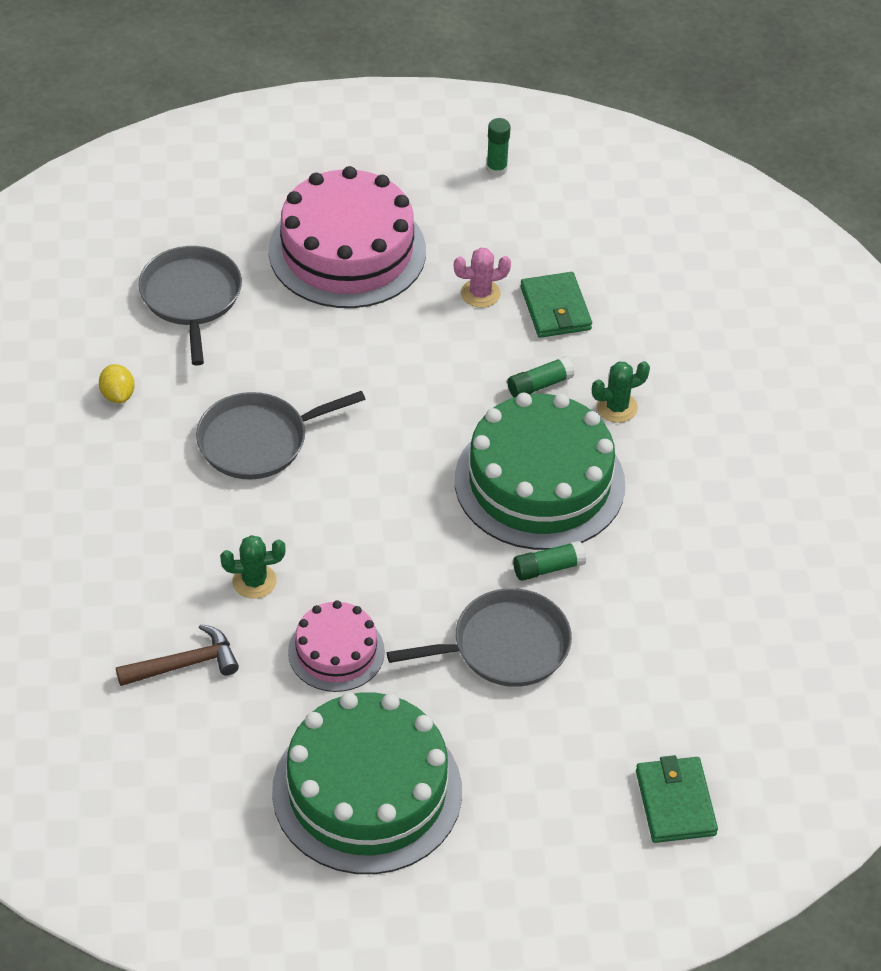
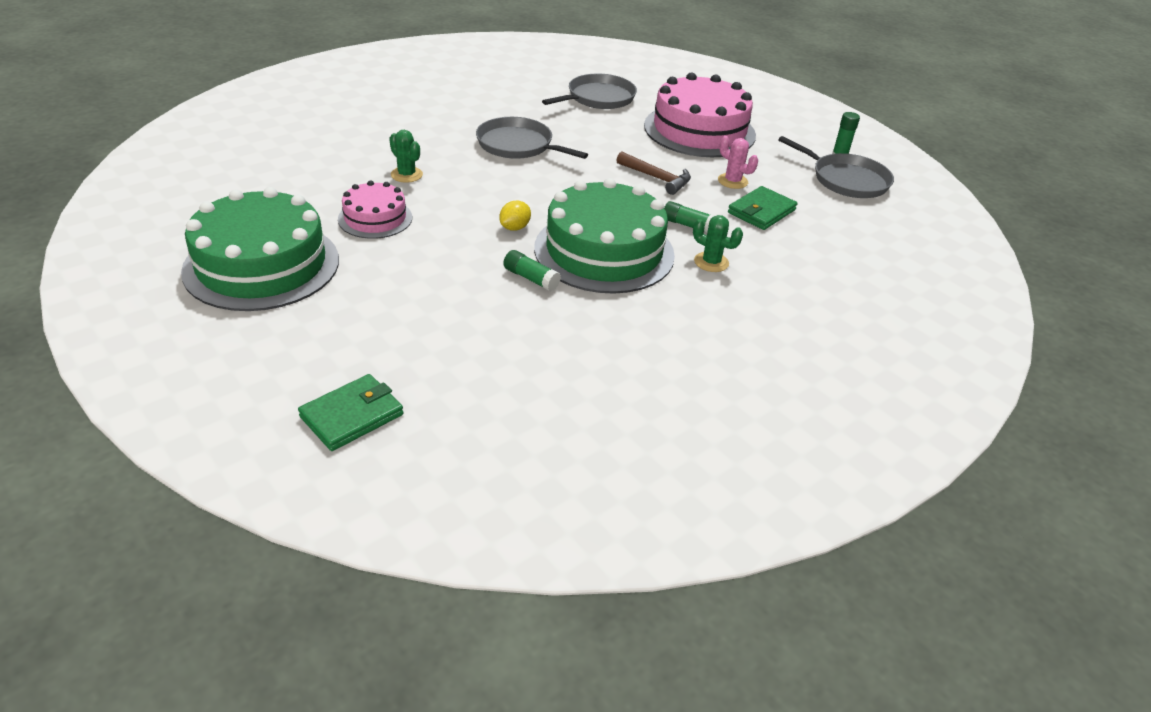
camera: 55 degrees right, 10 degrees down
yellow lemon [99,364,135,403] -> yellow lemon moved to [499,201,531,231]
brown hammer [116,624,239,686] -> brown hammer moved to [617,152,691,195]
grey pan [387,588,572,687] -> grey pan moved to [778,136,894,198]

